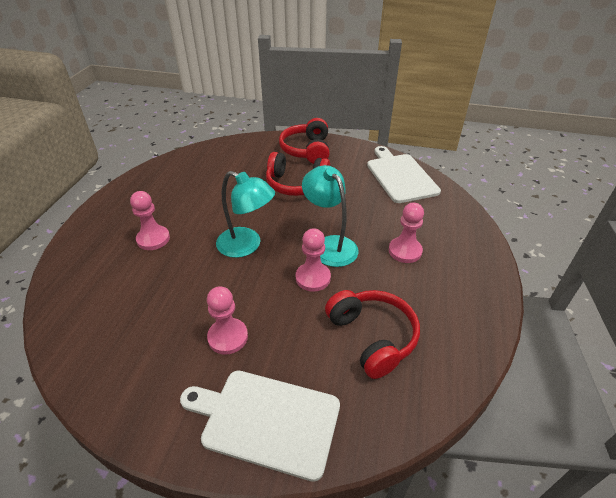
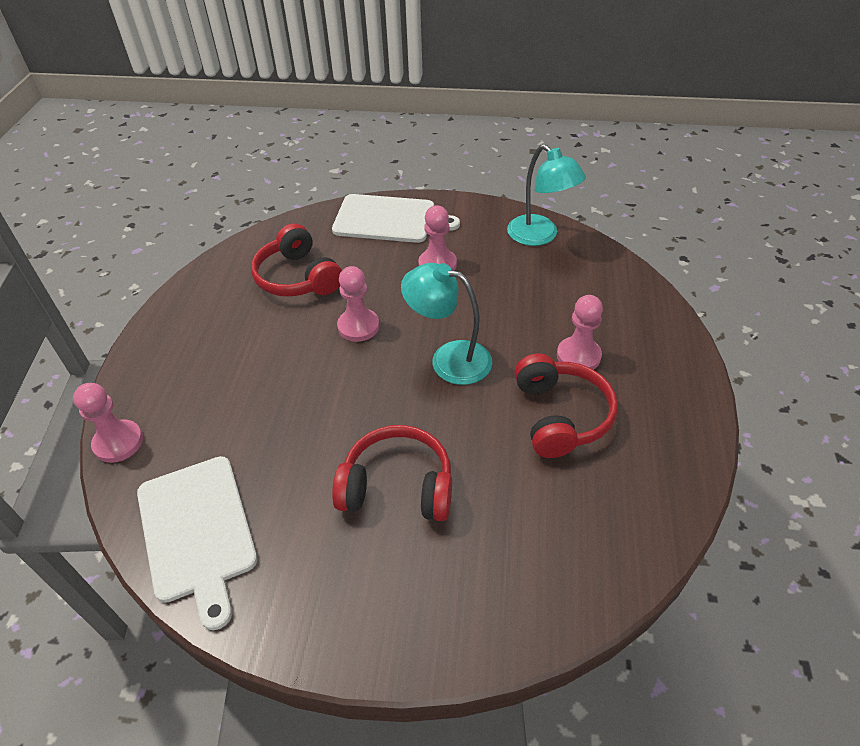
camera: 175 degrees right, 5 degrees up
red headphones [279,118,329,164] -> red headphones moved to [514,354,618,458]
turquoise lamp [302,165,358,267] -> turquoise lamp moved to [507,144,586,246]
pink pawn [389,202,424,263] -> pink pawn moved to [73,383,143,463]

